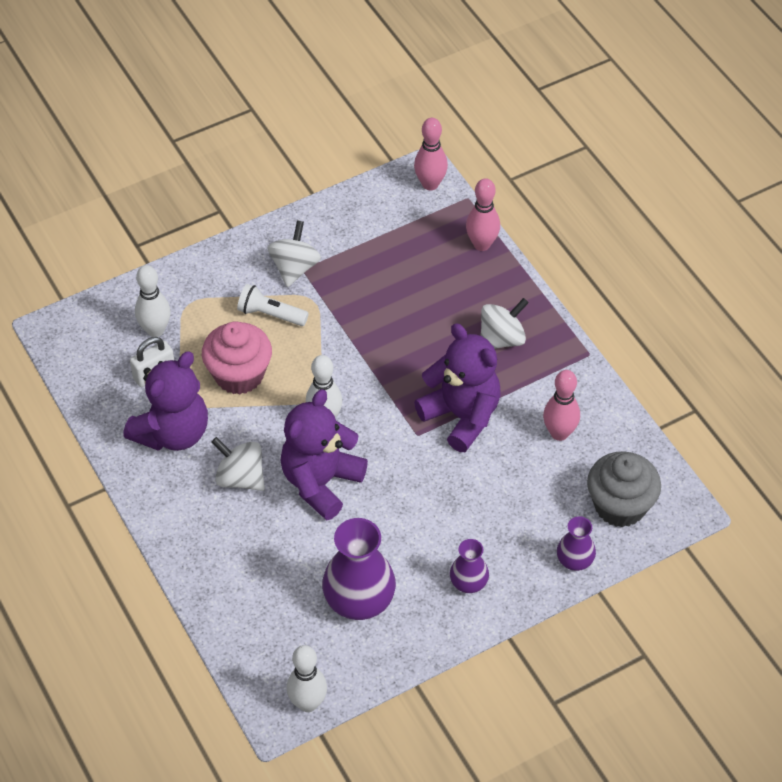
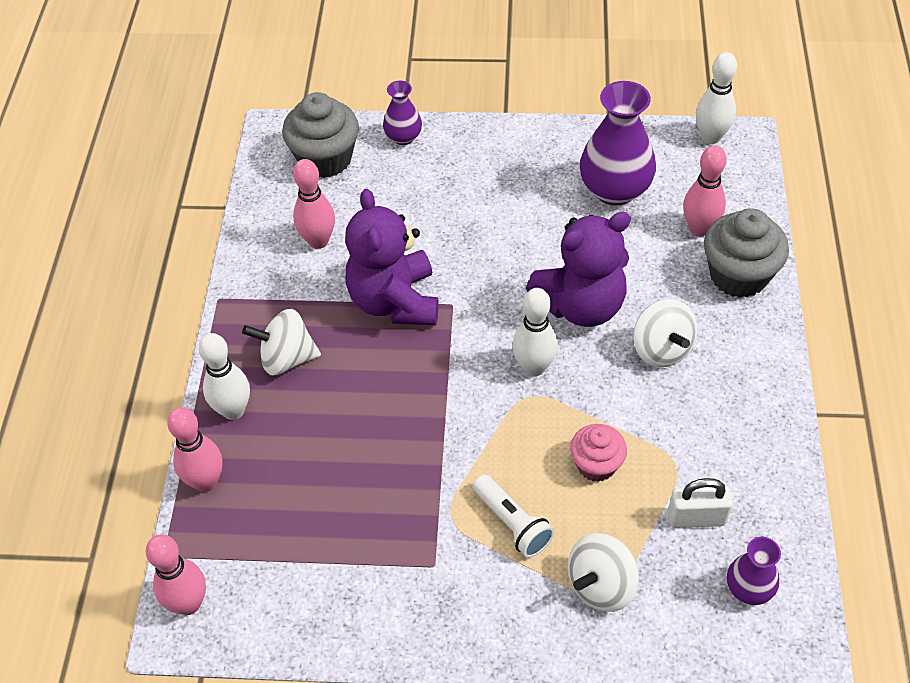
camera: 145 degrees left, 0 degrees up
purple teddy bear [123,351,208,451] -> none
white bowling pin [135,265,171,337] -> white bowling pin moved to [199,333,250,420]
pink cupcake [202,321,272,395] -> pink cupcake [570,424,627,482], size x0.62
white spinning top [267,220,321,287] -> white spinning top moved to [568,533,639,612]
purple vase [450,539,489,593] -> purple vase moved to [727,537,781,605]
none -> pink bowling pin [683,145,727,237]
none -> grey cupcake [704,208,789,298]

